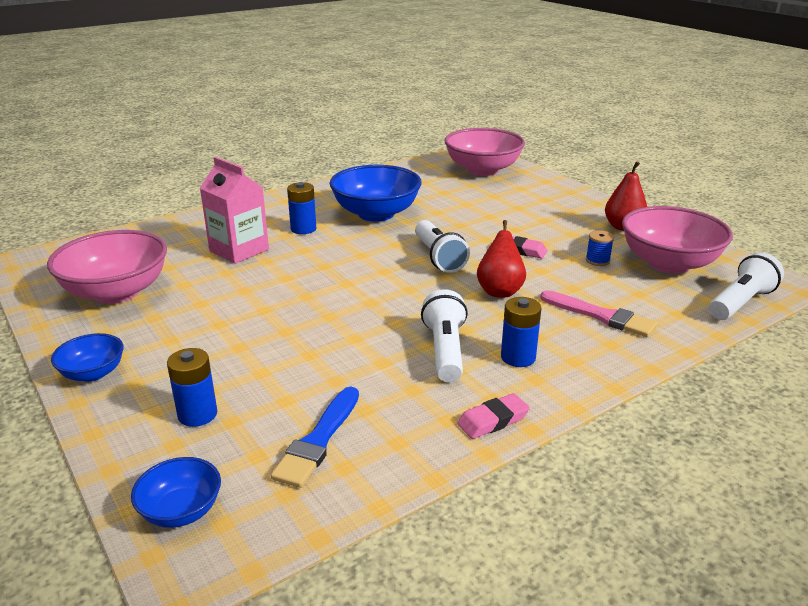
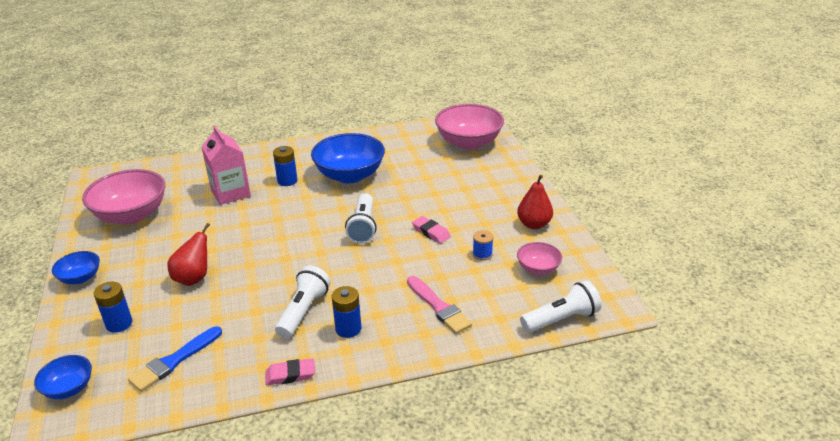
camera: 20 degrees right, 5 degrees up
red pear [477,220,526,298] -> red pear moved to [167,223,210,286]
pink bowl [622,206,733,274] -> pink bowl [517,242,562,275], size x0.51

